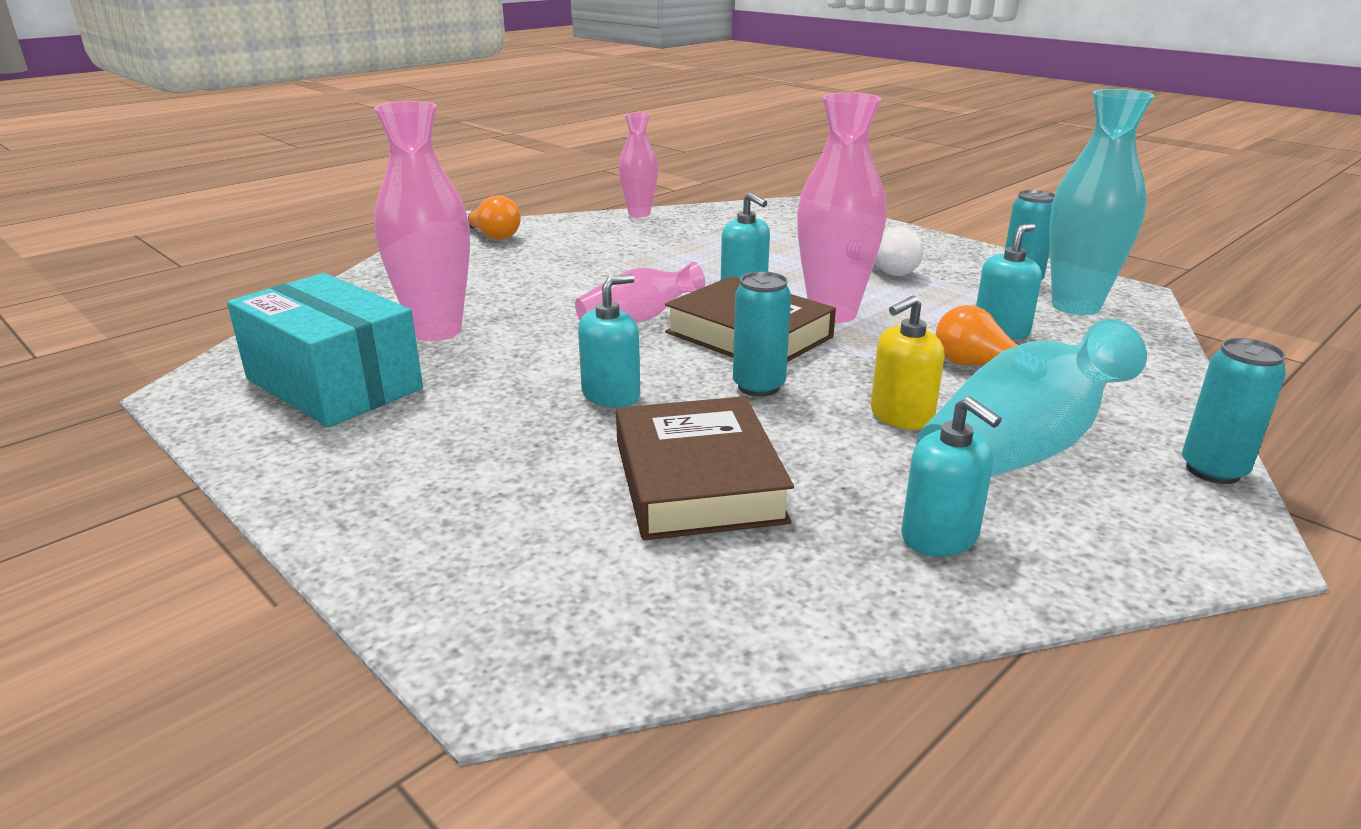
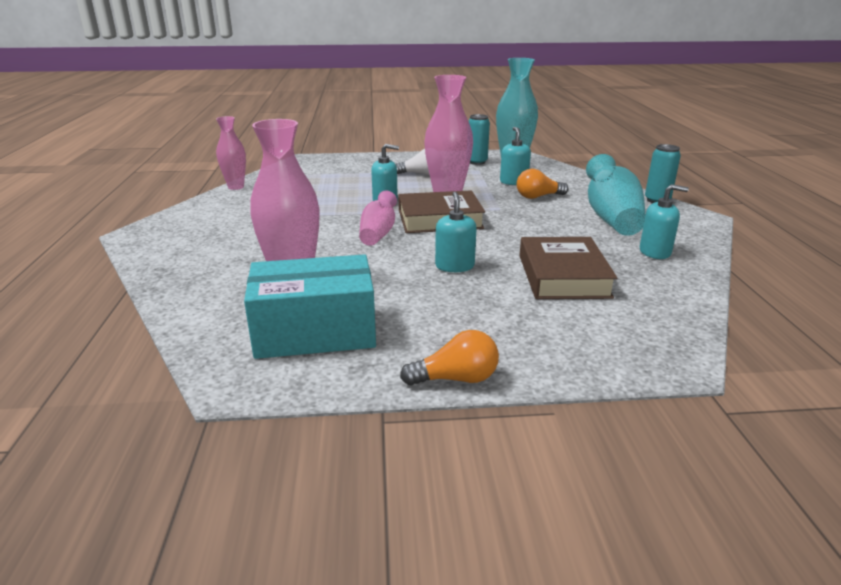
camera: 50 degrees left, 0 degrees up
orange light bulb [466,195,521,240] -> orange light bulb moved to [400,330,499,386]
brown book [616,396,794,540] -> brown book turned 60 degrees clockwise [519,237,617,299]
turquoise can [733,271,791,397] -> none
yellow soap dispenser [870,296,944,430] -> none

